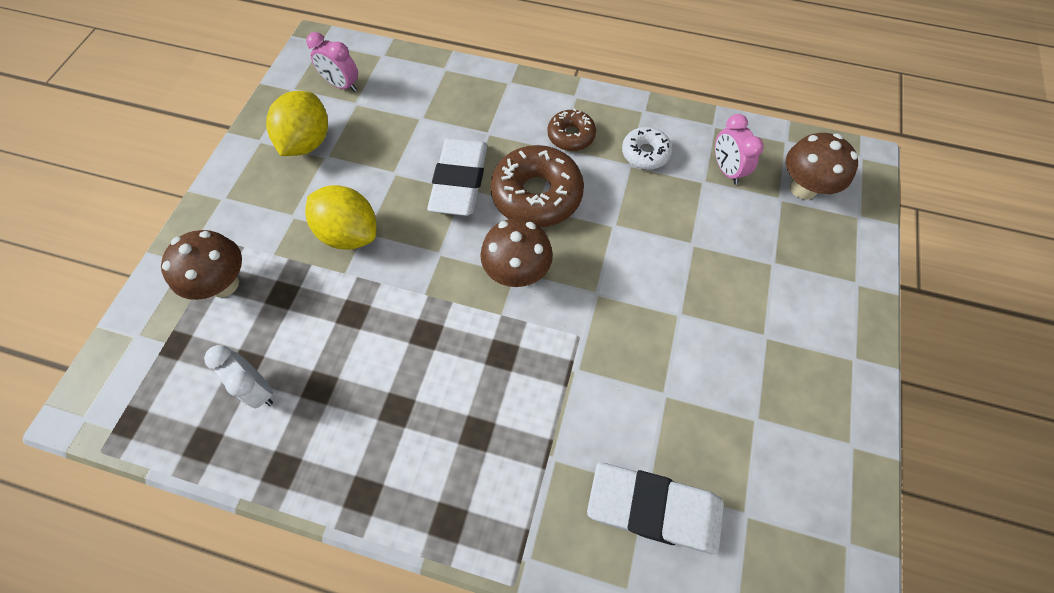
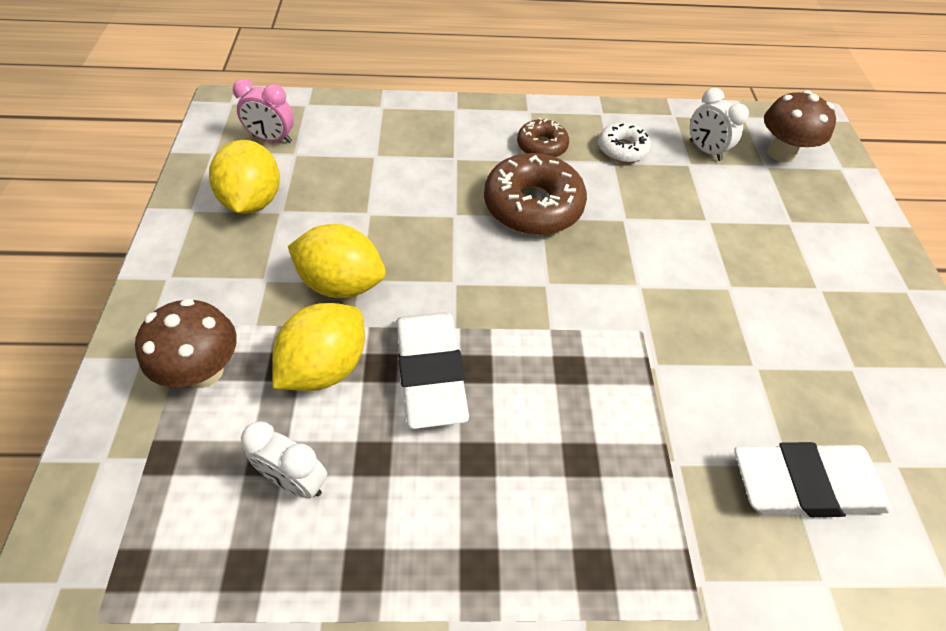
camera: 20 degrees left, 10 degrees down
white eraser [427,138,487,216] -> white eraser moved to [397,312,469,429]
brown mushroom [480,218,553,287] -> none
pink clock [715,114,764,184] -> white clock [690,88,749,161]
none -> yellow lemon [272,303,365,391]

